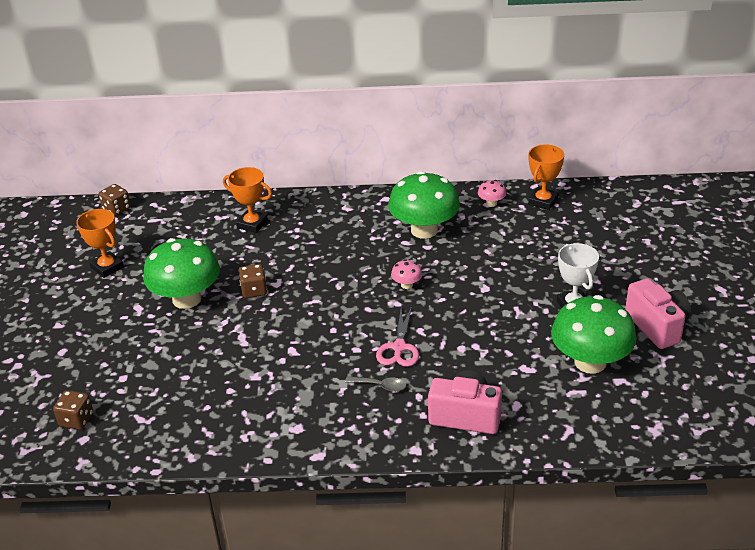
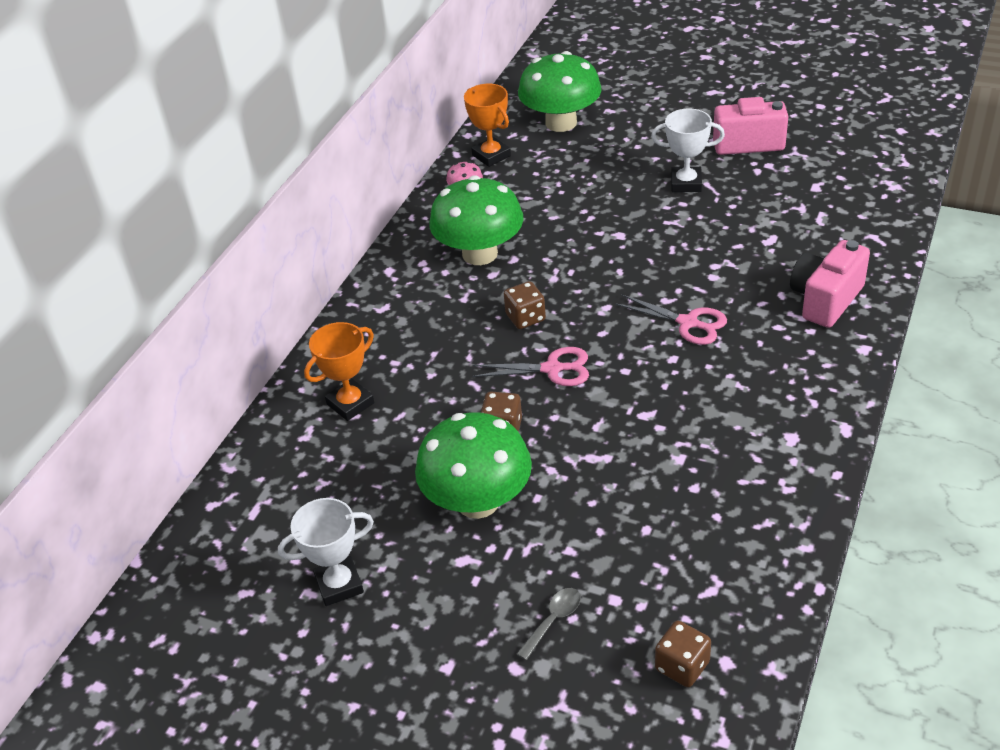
camera: 65 degrees left, 5 degrees up
orange trophy [76,209,124,278] -> white trophy [278,498,374,606]
brown dice [99,184,131,216] -> brown dice moved to [504,281,546,329]
grey spoon [345,376,406,392] -> grey spoon moved to [517,588,581,660]
pink mushroom [391,259,422,289] -> none
green mushroom [551,295,637,374] -> green mushroom moved to [518,51,602,132]
none -> pink scissors [472,347,589,386]

